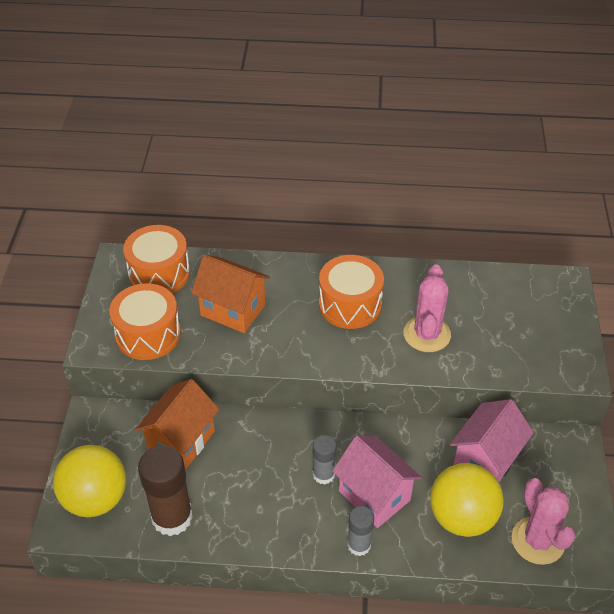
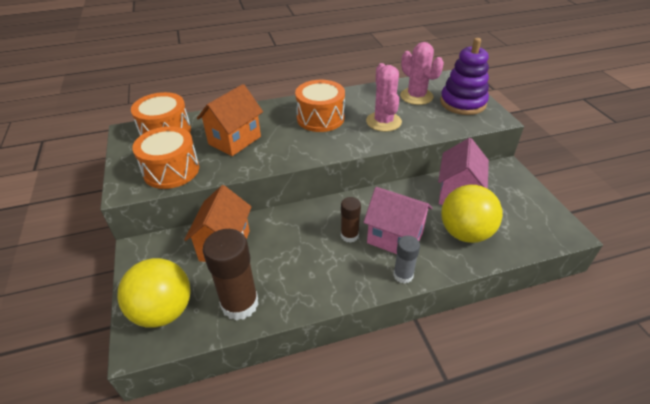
camera: 20 degrees left, 5 degrees down
orange house [191,254,270,333] -> orange house turned 60 degrees counterclockwise [197,84,263,156]
grey glue stick [313,435,337,485] -> brown glue stick [341,197,361,243]
pink cactus [512,478,576,565] -> pink cactus moved to [400,42,444,105]
none -> purple stacking toy [440,38,489,115]

